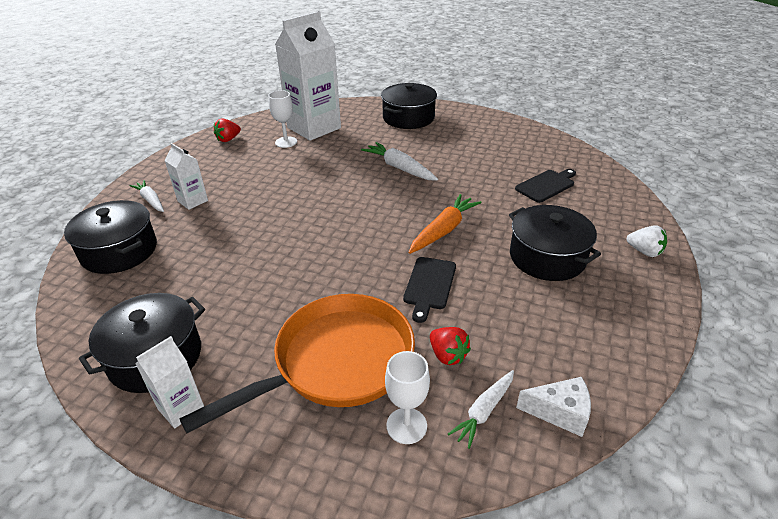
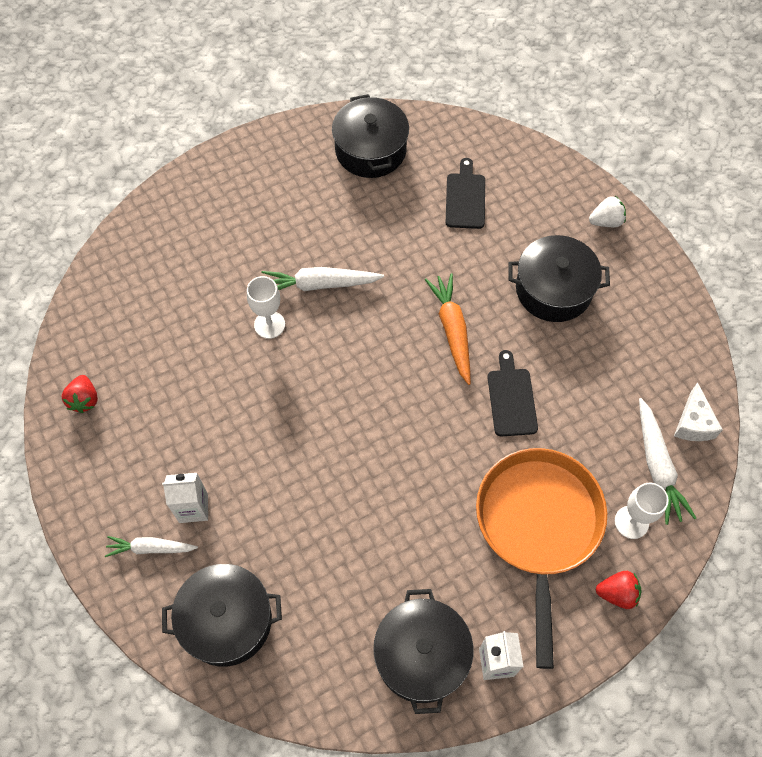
camera: 50 degrees left, 25 degrees up
white goblet [268,90,297,148] -> white goblet moved to [247,276,285,339]
white carton [275,11,341,141] -> none
black pot [381,83,437,129] -> black pot moved to [332,94,409,178]
black cutting board [403,257,456,323] -> black cutting board turned 150 degrees counterclockwise [488,350,538,437]
red strawberry [430,327,471,365] -> red strawberry moved to [596,571,642,609]
white carrot [448,370,514,449] -> white carrot [639,398,696,525], size x1.51
white cheese [516,377,591,437] -> white cheese turned 135 degrees clockwise [674,382,723,441]

